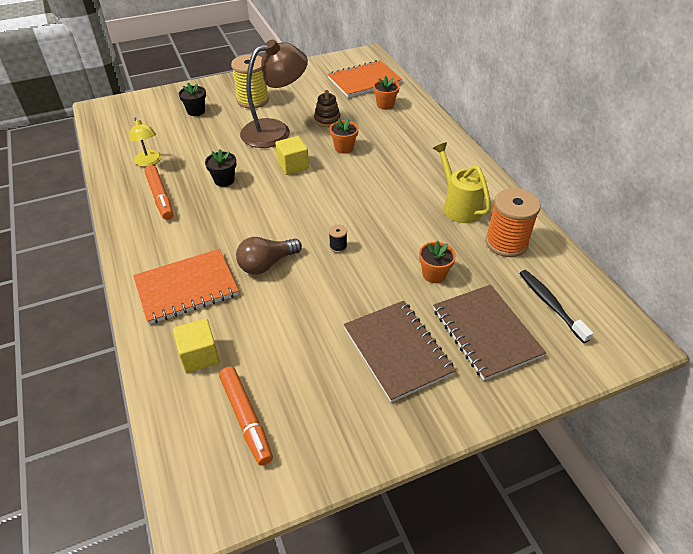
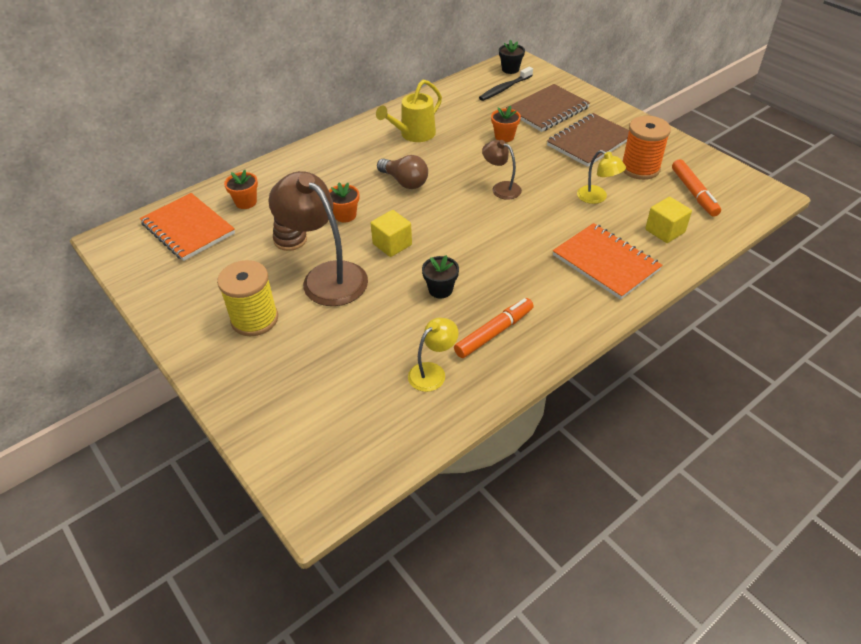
camera: 105 degrees left, 0 degrees up
black flower pot [179,83,206,116] -> black flower pot moved to [499,40,525,74]
orange marker [219,367,273,466] -> orange marker turned 120 degrees clockwise [672,159,721,217]
brown light bulb [236,237,302,275] -> brown light bulb moved to [377,155,428,189]
black spool [329,225,347,253] -> brown lamp [482,140,522,200]
orange spool [485,188,541,257] -> orange spool moved to [623,116,671,180]
none -> yellow lamp [577,150,626,204]

